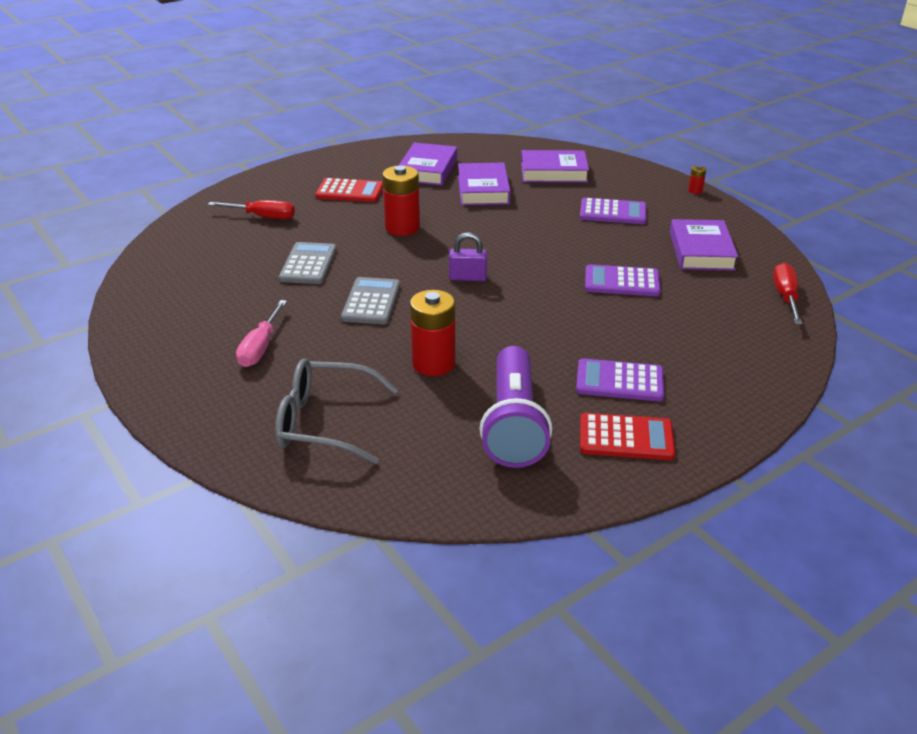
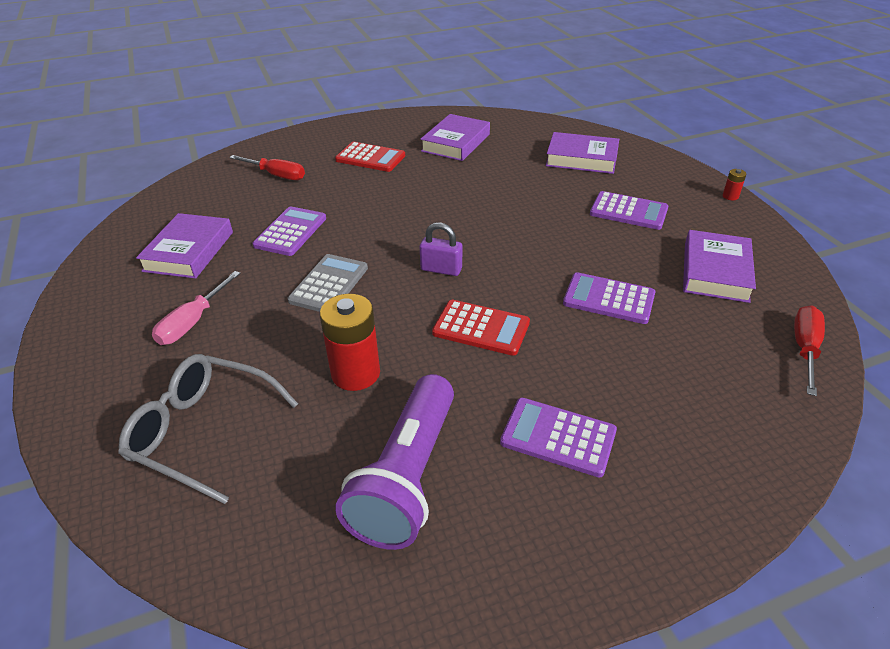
camera: 15 degrees right, 5 degrees up
grey calculator [279,242,337,284] -> purple calculator [252,206,326,256]
red battery [382,165,420,236] -> none
purple book [458,163,511,205] -> purple book moved to [136,213,233,279]
red calculator [580,413,675,460] -> red calculator moved to [432,300,530,356]

